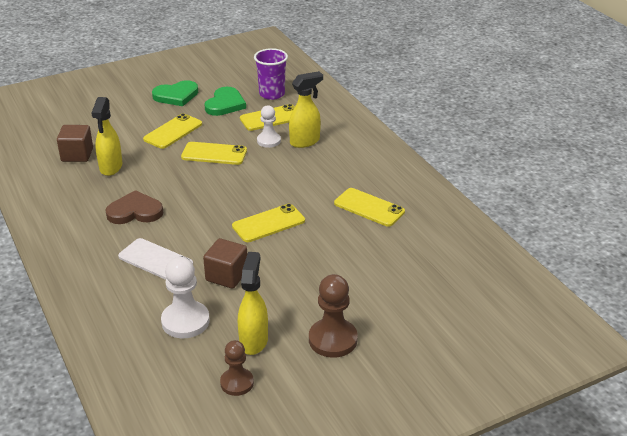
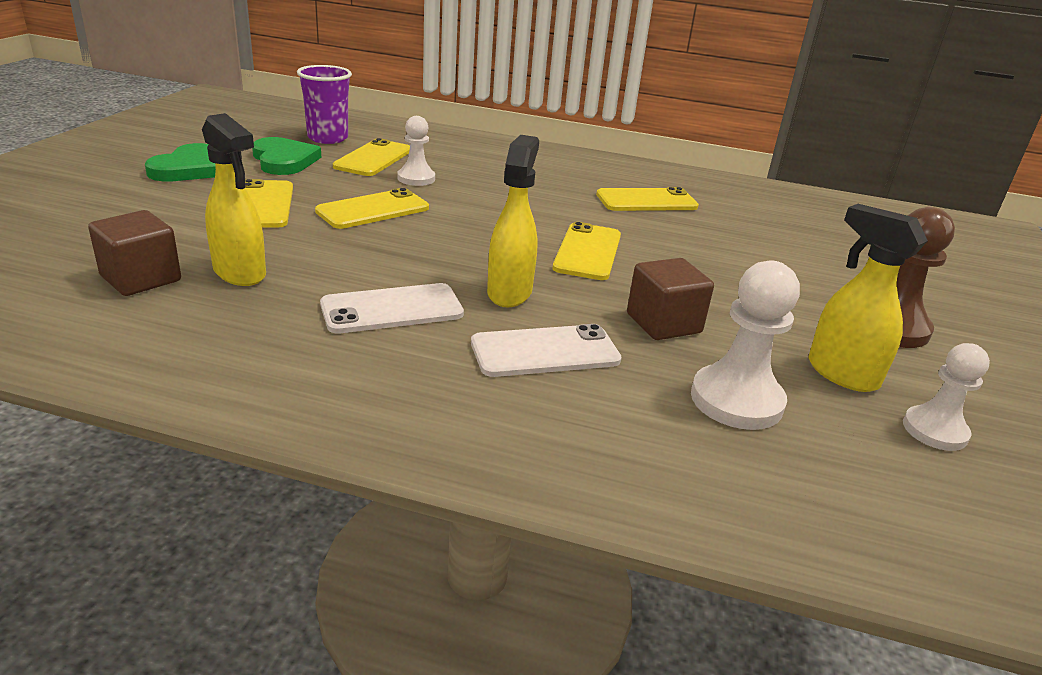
camera: 50 degrees left, 5 degrees down
brown heart [106,190,164,224] -> white phone [320,283,464,334]
brown pawn [220,340,254,396] -> white pawn [903,343,990,451]
yellow spray bottle [289,71,323,148] -> yellow spray bottle moved to [487,135,539,308]

